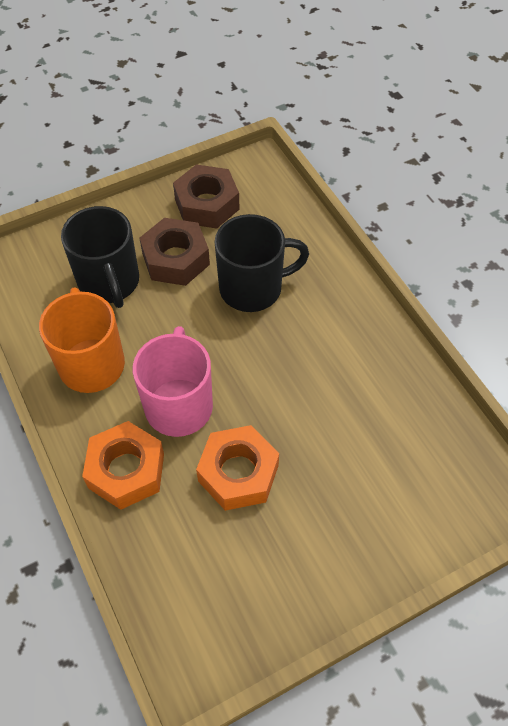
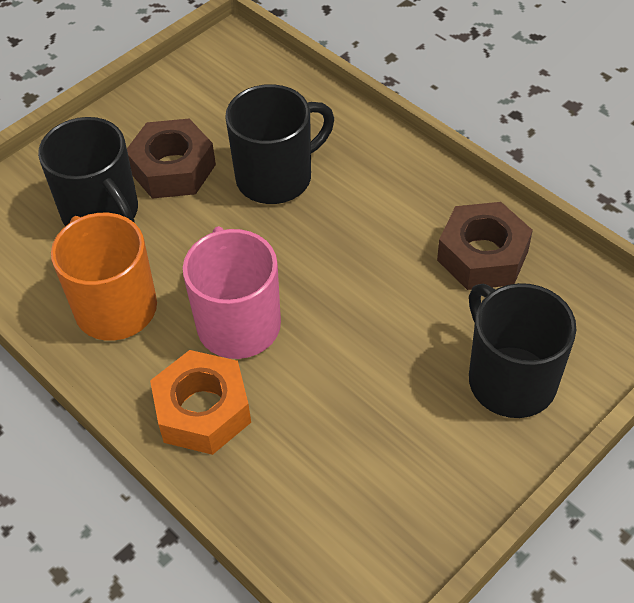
camera: 15 degrees left, 5 degrees down
brown nut [173,165,240,229] -> brown nut moved to [437,202,533,290]
orange nut [196,425,279,511] -> none
none -> black mug [469,283,576,418]

